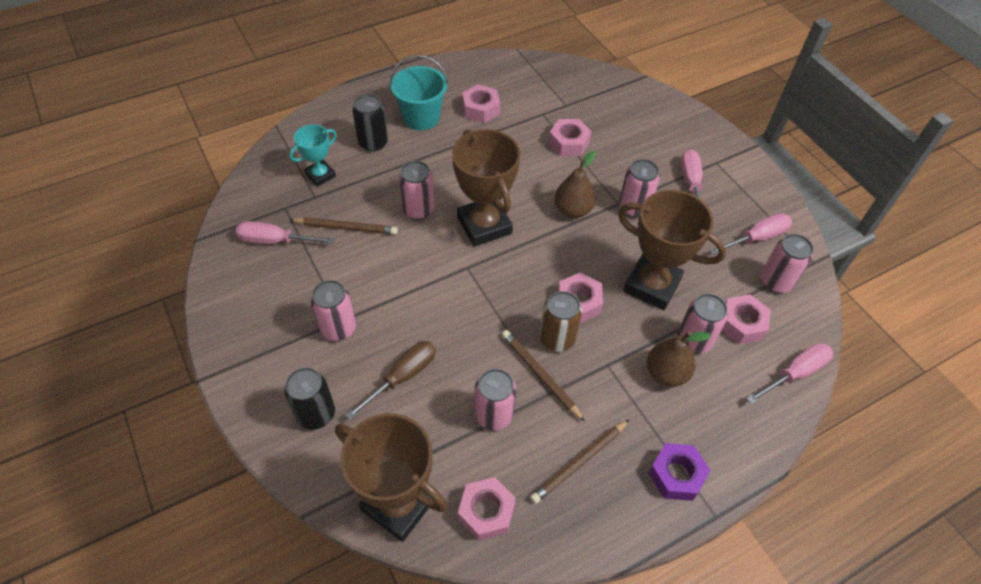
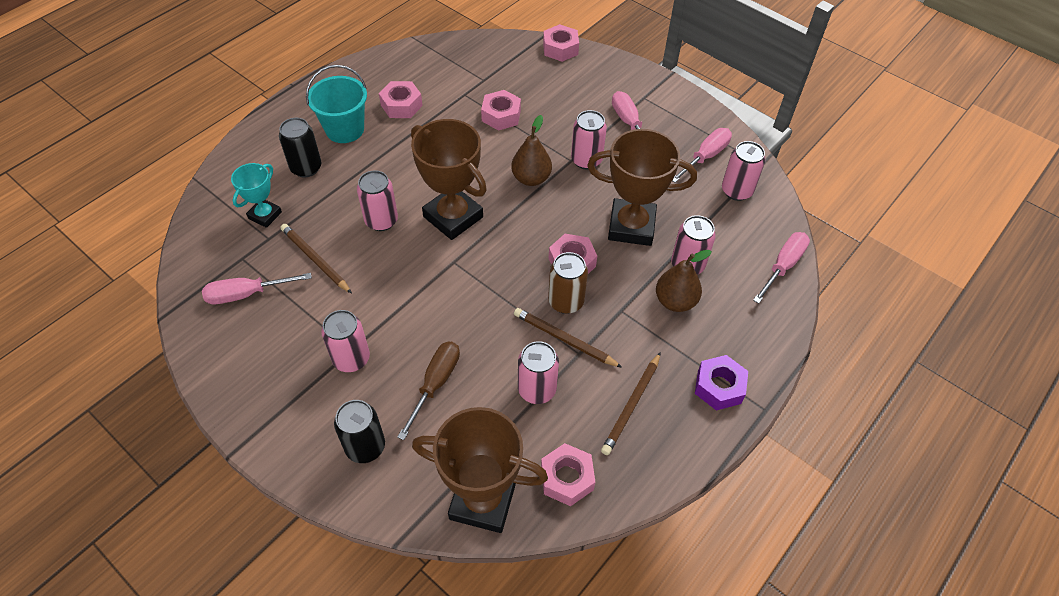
camera: 20 degrees left, 0 degrees up
brown pencil [289,217,398,235] -> brown pencil turned 120 degrees counterclockwise [280,224,352,294]
pink nut [722,294,771,344] -> pink nut moved to [543,24,579,62]

